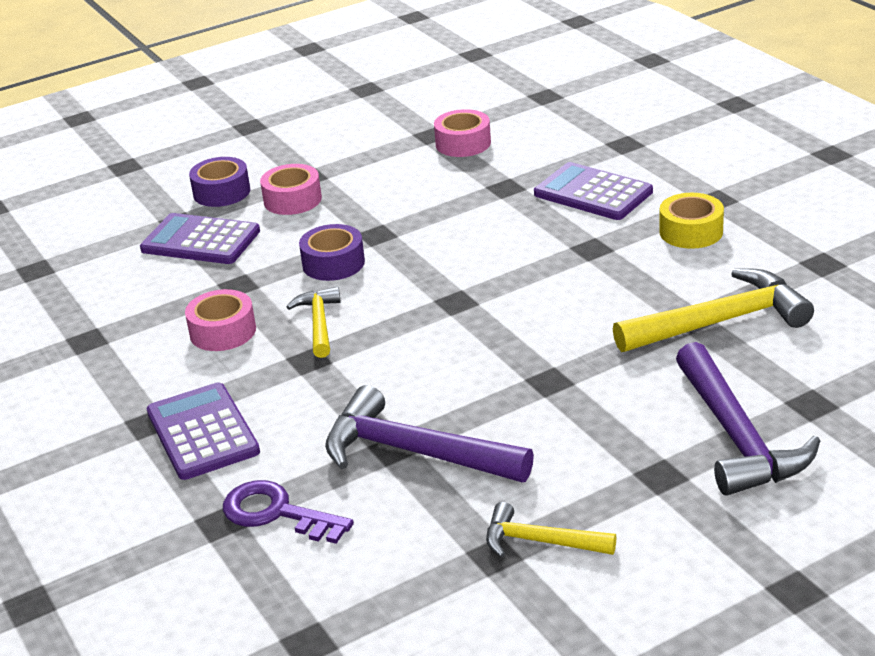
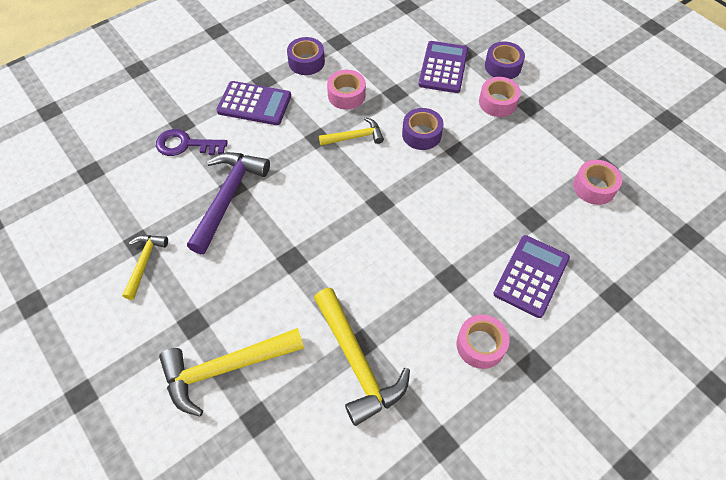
camera: 80 degrees right, 25 degrees up
purple calculator [147,383,260,480] -> purple calculator turned 45 degrees clockwise [216,81,291,125]
purple key [223,480,354,544] -> purple key turned 105 degrees counterclockwise [156,129,228,156]
yellow tape [659,193,724,249] -> pink tape [457,314,510,369]
purple hammer [676,342,820,496] -> yellow hammer [159,328,304,417]
none -> purple tape [287,37,325,75]

